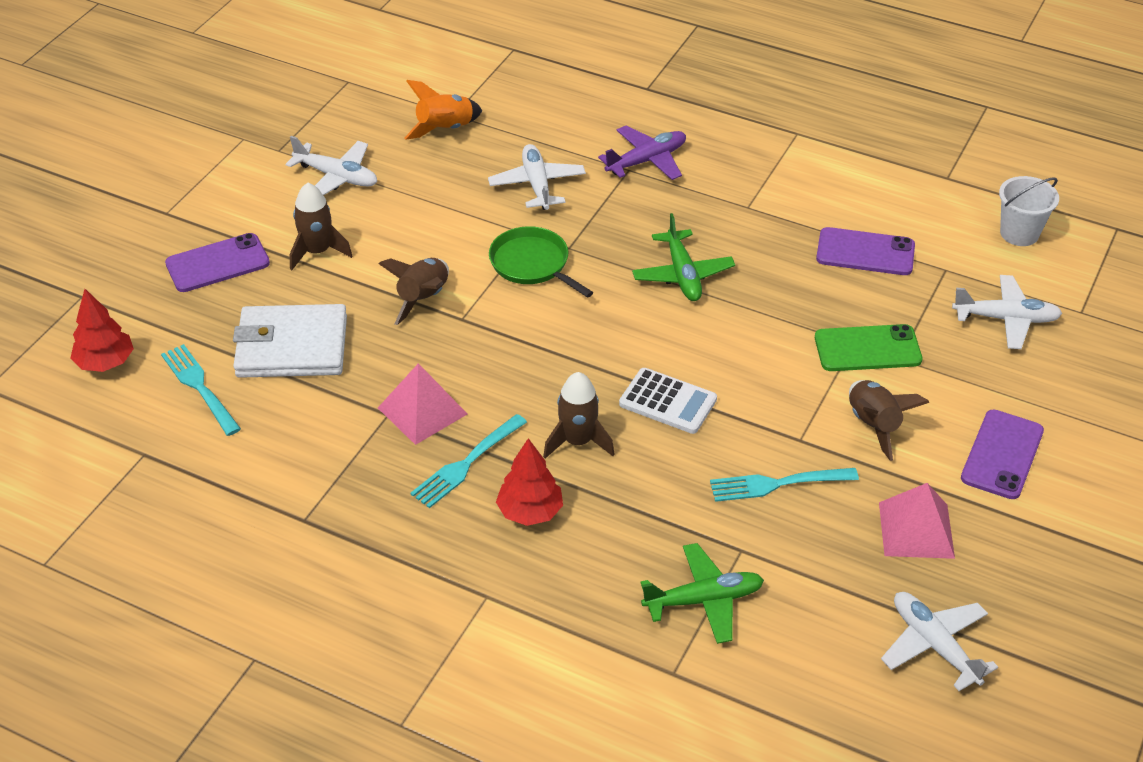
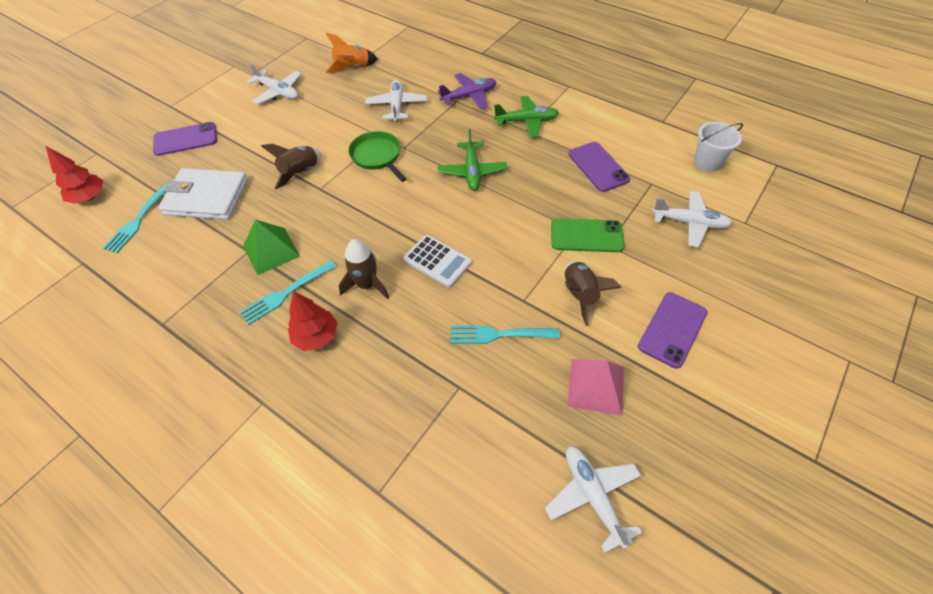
camera: 10 degrees right, 10 degrees up
turquoise fork [161,344,241,436] -> turquoise fork turned 135 degrees counterclockwise [103,184,167,253]
brown rocket [290,183,352,270] -> none
pink pyramid [378,363,467,445] -> green pyramid [243,219,300,275]
green plane [641,543,764,644] -> green plane moved to [494,96,559,138]
purple phone [816,227,915,275] -> purple phone turned 45 degrees clockwise [569,142,630,192]

